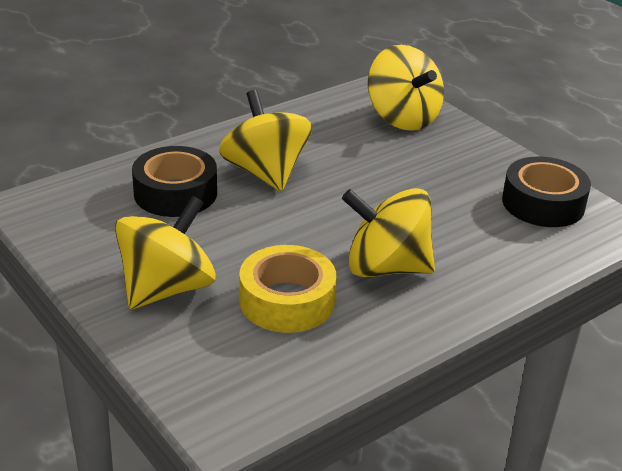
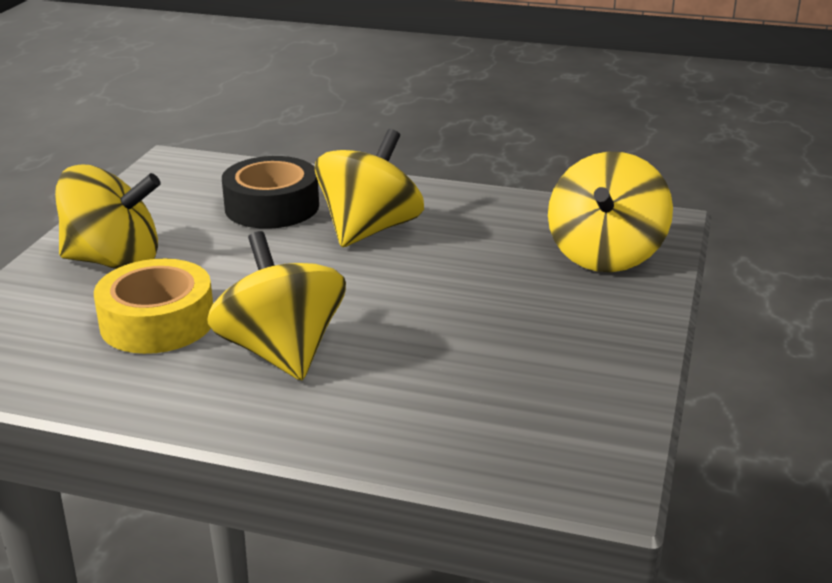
camera: 55 degrees right, 5 degrees down
black tape [502,156,591,227] -> none

